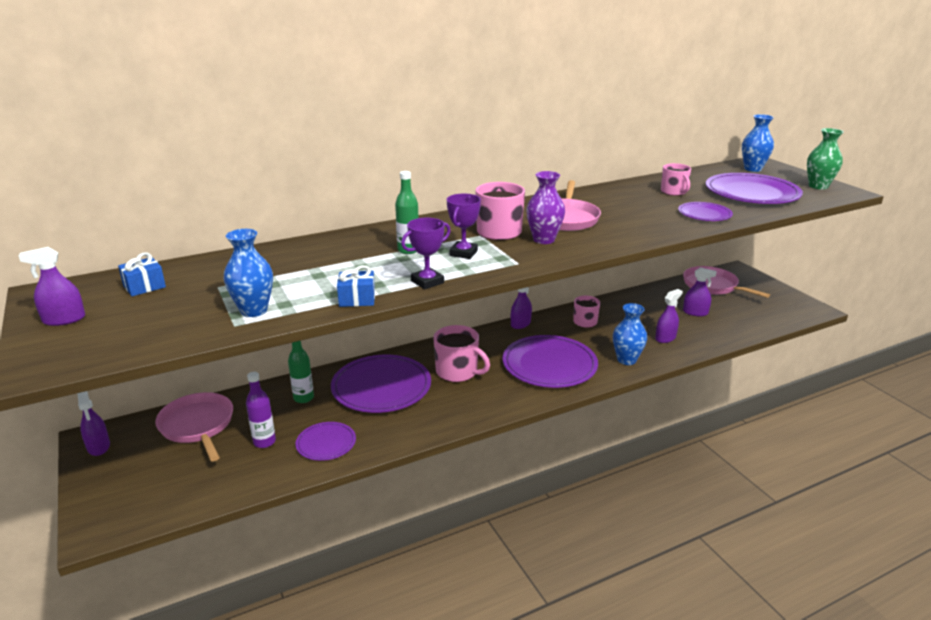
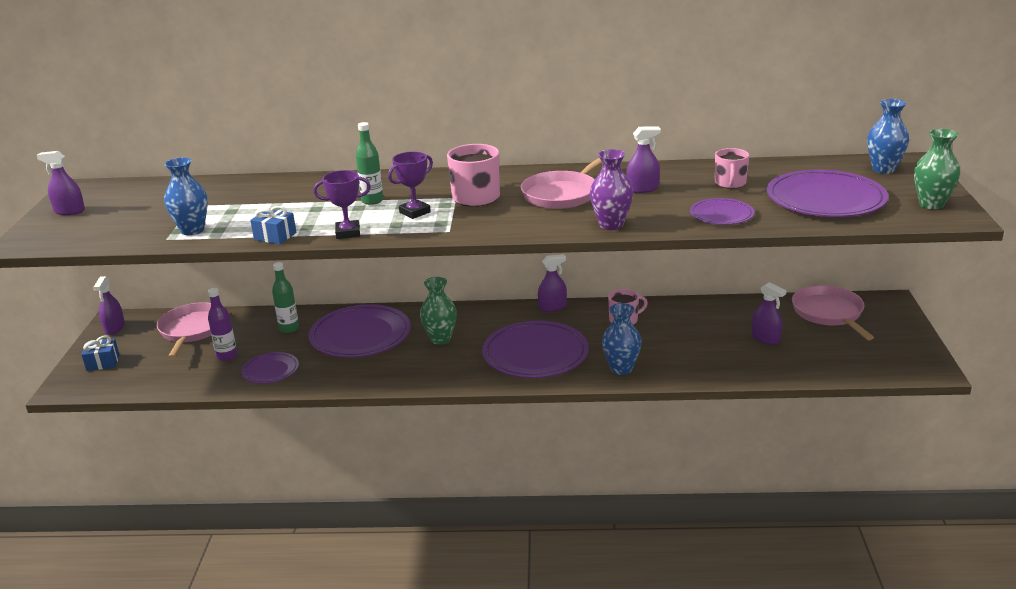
camera: 30 degrees right, 0 degrees up
blue gift [118,252,166,296] -> blue gift moved to [81,335,120,371]
pink mug [433,325,490,382] -> green vase [420,277,457,345]
purple vase [526,171,565,244] -> purple vase moved to [590,149,633,230]
purple spray bottle [655,289,683,343] -> purple spray bottle moved to [626,127,661,193]

